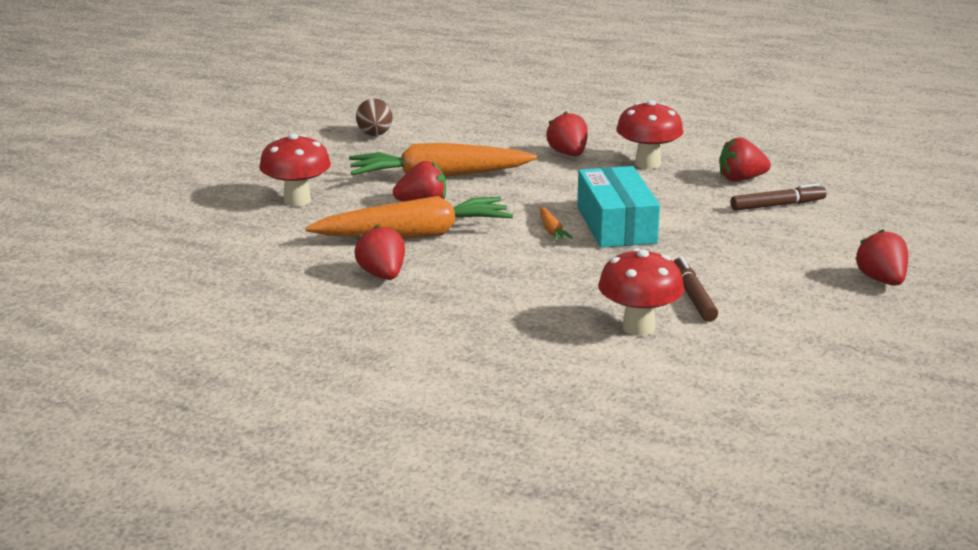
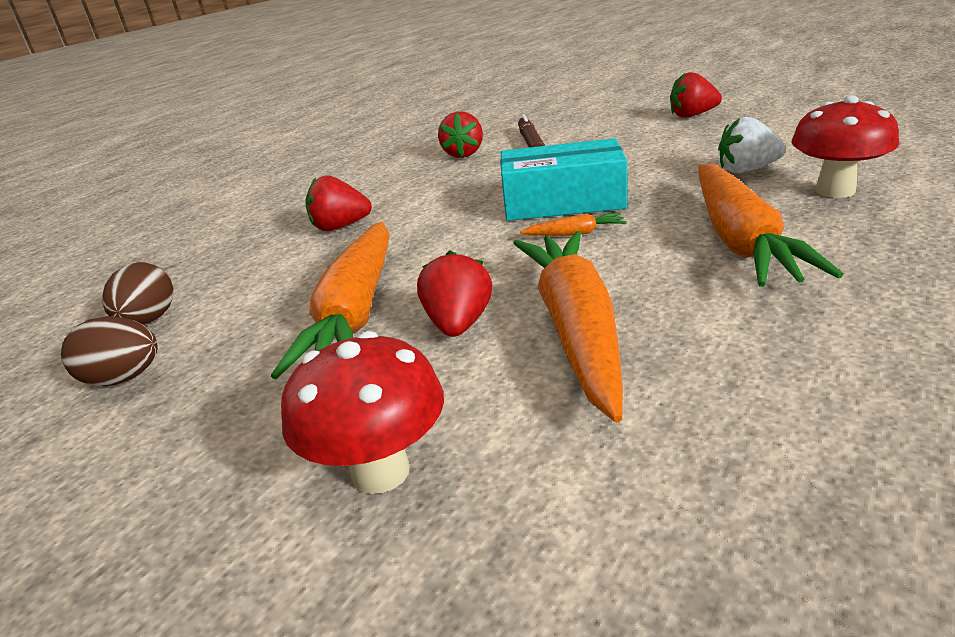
camera: 75 degrees left, 5 degrees up
red strawberry [354,225,405,280] -> none
red mushroom [616,100,684,169] -> none
brown marker [673,256,718,322] -> white strawberry [718,117,786,173]
none -> brown egg [102,262,174,325]
none -> orange carrot [698,164,843,287]

